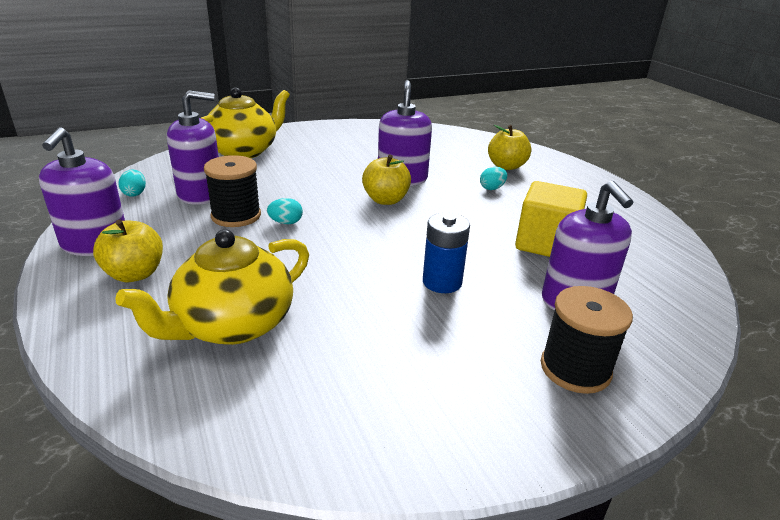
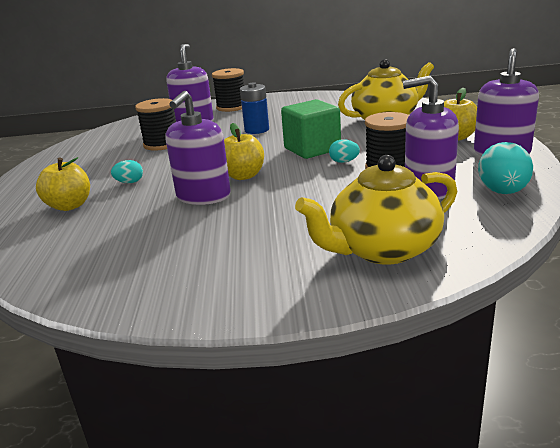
camera: 155 degrees left, 5 degrees down
turquoise egg [118,169,146,197] -> turquoise egg [478,142,533,194], size x1.81
yellow cube [515,181,587,257] -> black spool [135,98,176,151]
none -> green cube [281,99,341,159]

